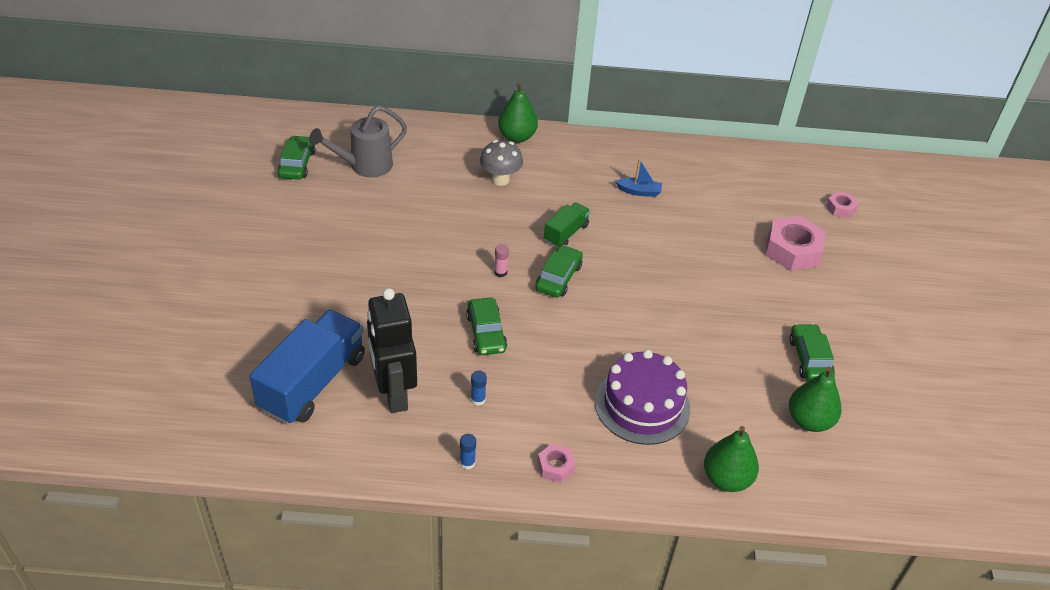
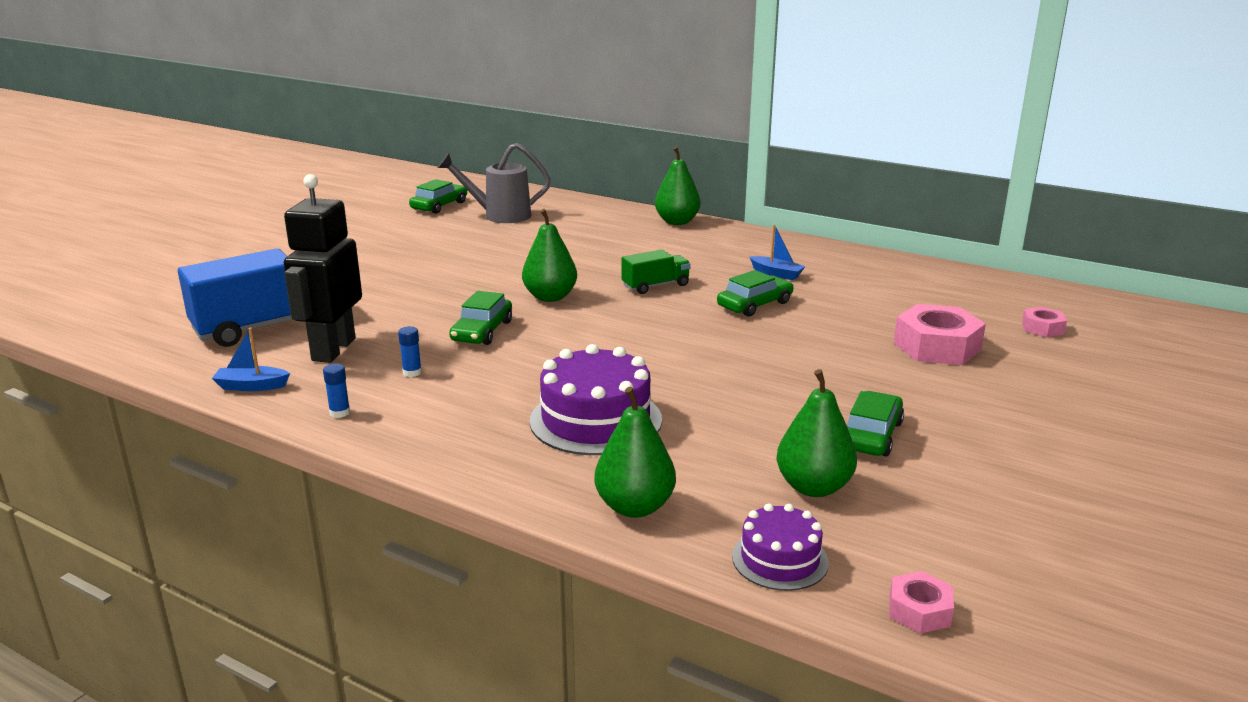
camera: 30 degrees right, 20 degrees down
grey mushroom [480,140,523,186] -> none
pink glue stick [494,244,509,277] -> green pear [522,209,577,302]
green car [535,245,583,298] -> green car moved to [717,270,793,317]
pink nut [537,444,576,483] -> pink nut moved to [889,571,954,634]
none -> blue boat [212,328,290,391]
none -> purple cake [732,503,829,591]

